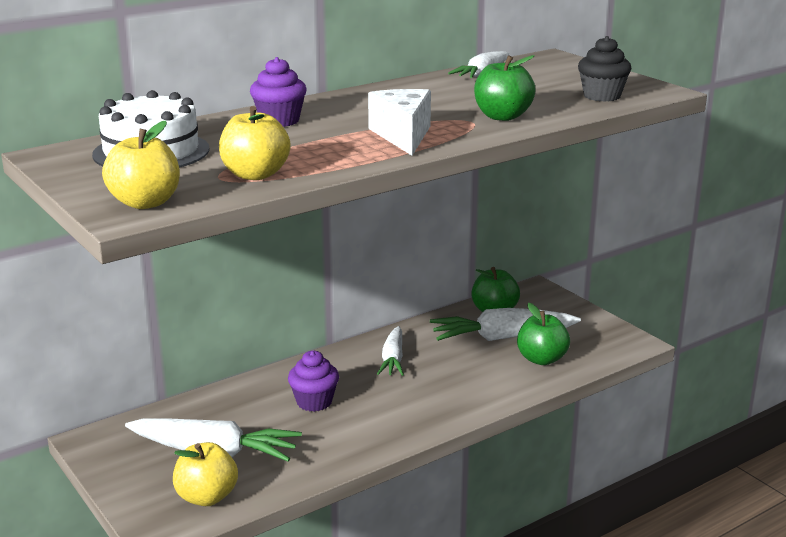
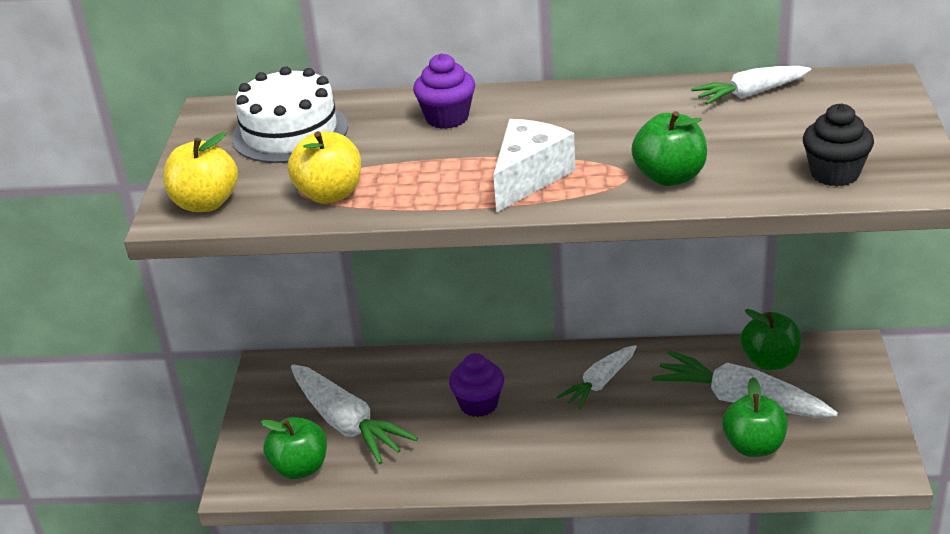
camera: 40 degrees right, 10 degrees up
yellow apple [173,442,238,506] -> green apple [261,417,327,479]

